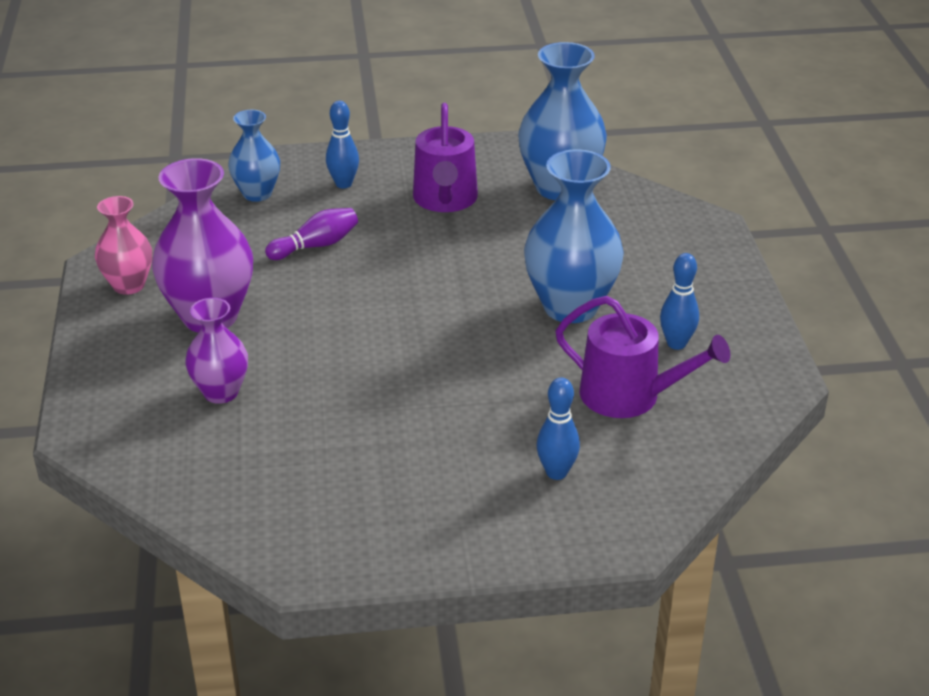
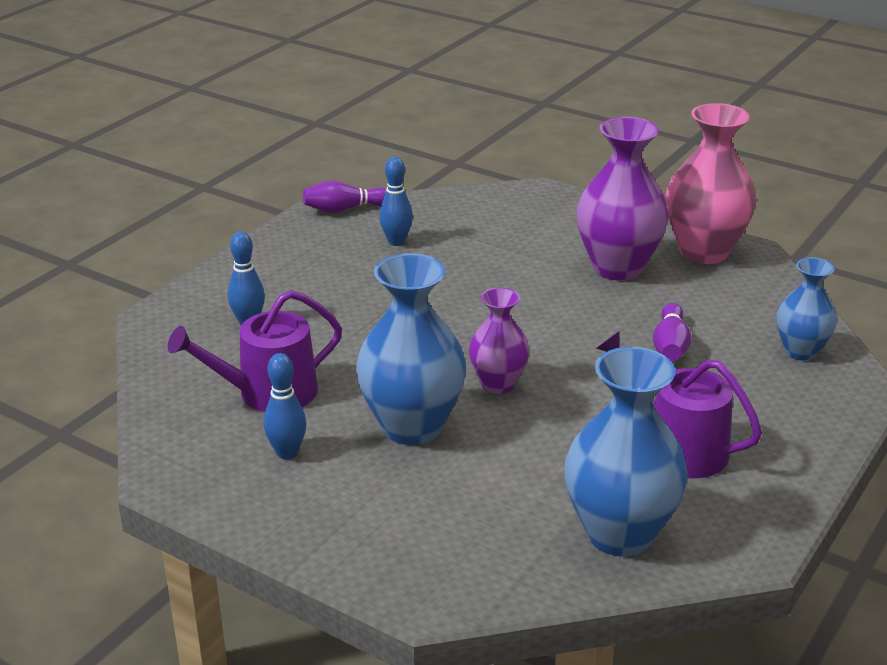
camera: 130 degrees right, 5 degrees down
pink vase [95,196,152,295] -> pink vase [665,103,756,264], size x1.70
purple vase [185,298,248,404] -> purple vase moved to [469,288,530,394]
blue bowling pin [326,101,359,188] -> blue bowling pin moved to [379,157,413,246]
none -> purple bowling pin [303,181,386,213]

